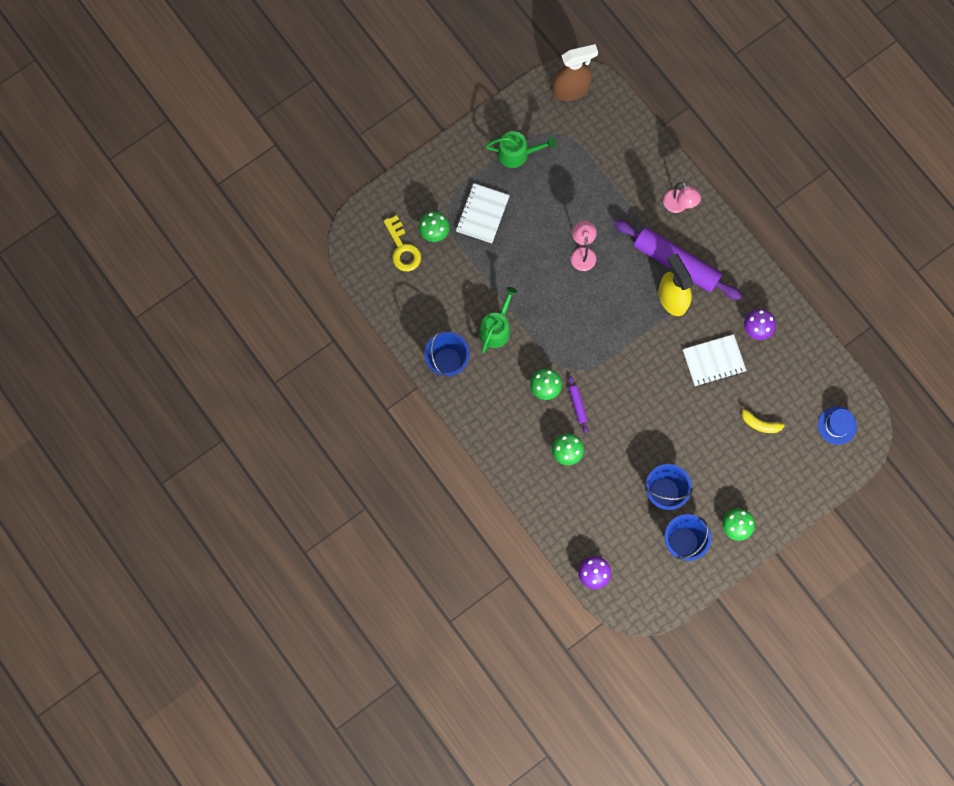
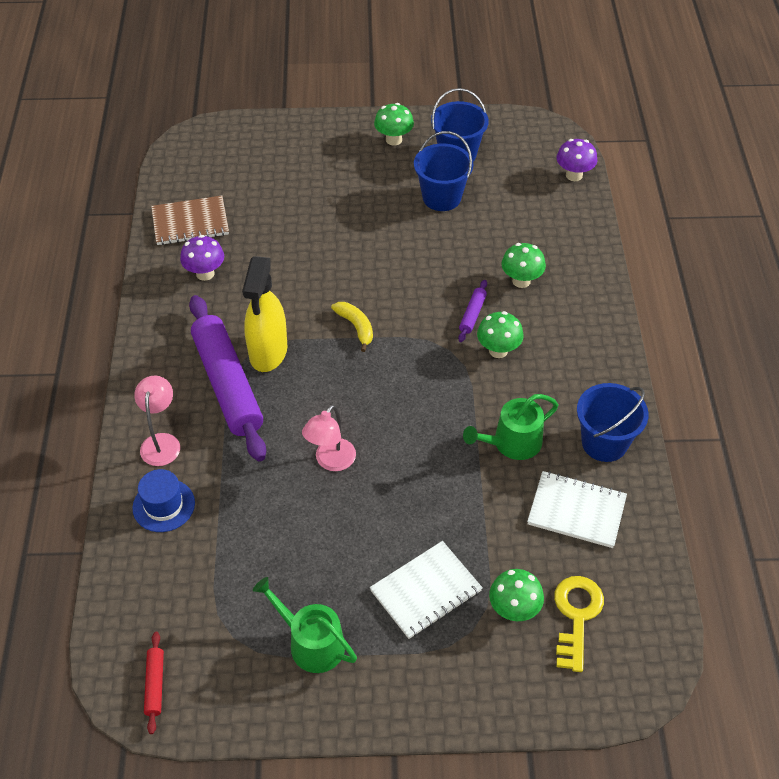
camera: 145 degrees left, 25 degrees down
brown spray bottle [552,44,598,101] -> red rolling pin [144,632,164,734]
white notebook [683,334,747,386] -> white notebook moved to [527,471,627,548]
yellow banana [740,405,784,433] -> yellow banana moved to [331,302,373,352]
blue hat [818,406,857,445] -> blue hat moved to [132,469,195,532]
none -> brown notebook [151,196,229,245]

